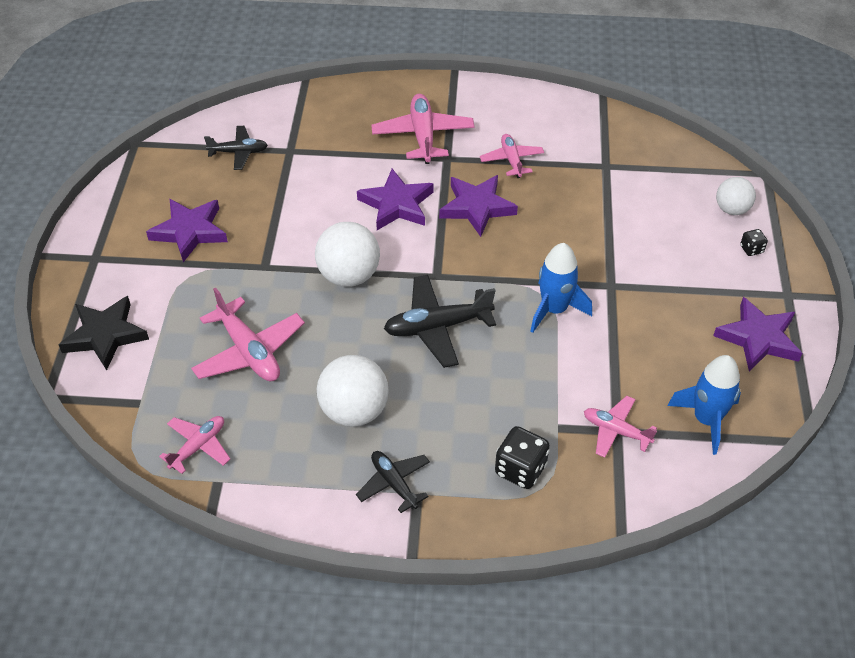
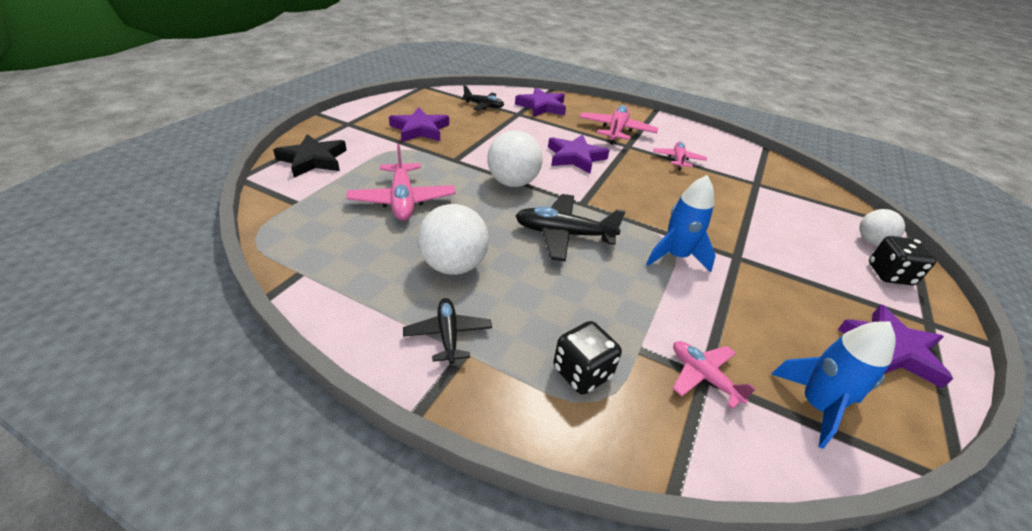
camera: 20 degrees right, 10 degrees down
pink plane [159,416,230,474] -> none
purple star [439,175,518,237] -> purple star moved to [515,87,566,117]
black dice [740,229,768,256] -> black dice [869,236,936,285], size x1.87

